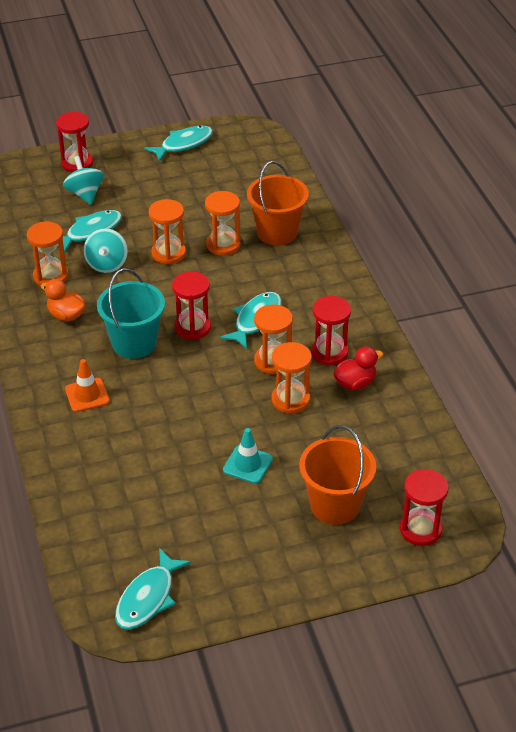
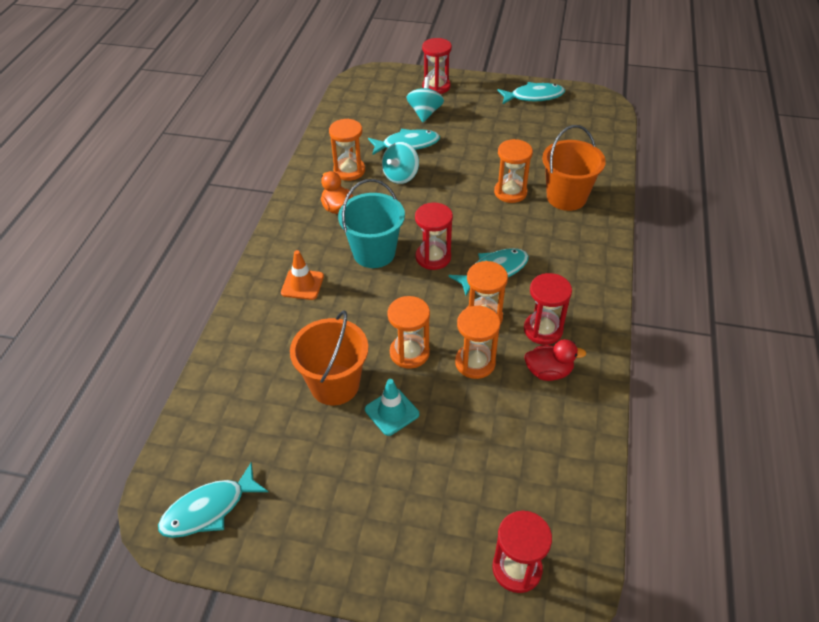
camera: 30 degrees right, 5 degrees up
orange hourglass [149,199,186,265] -> orange hourglass moved to [387,296,430,369]
orange bucket [299,425,376,525] -> orange bucket moved to [290,311,368,405]

